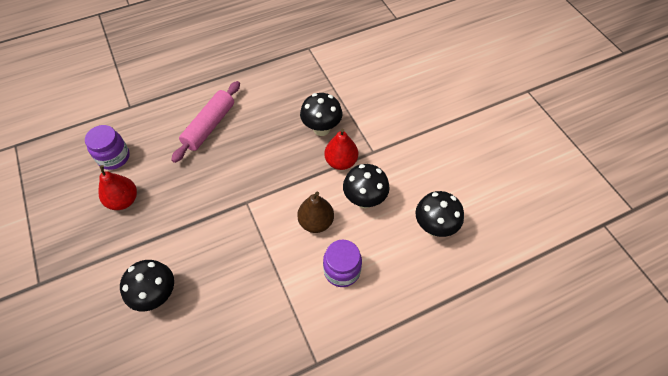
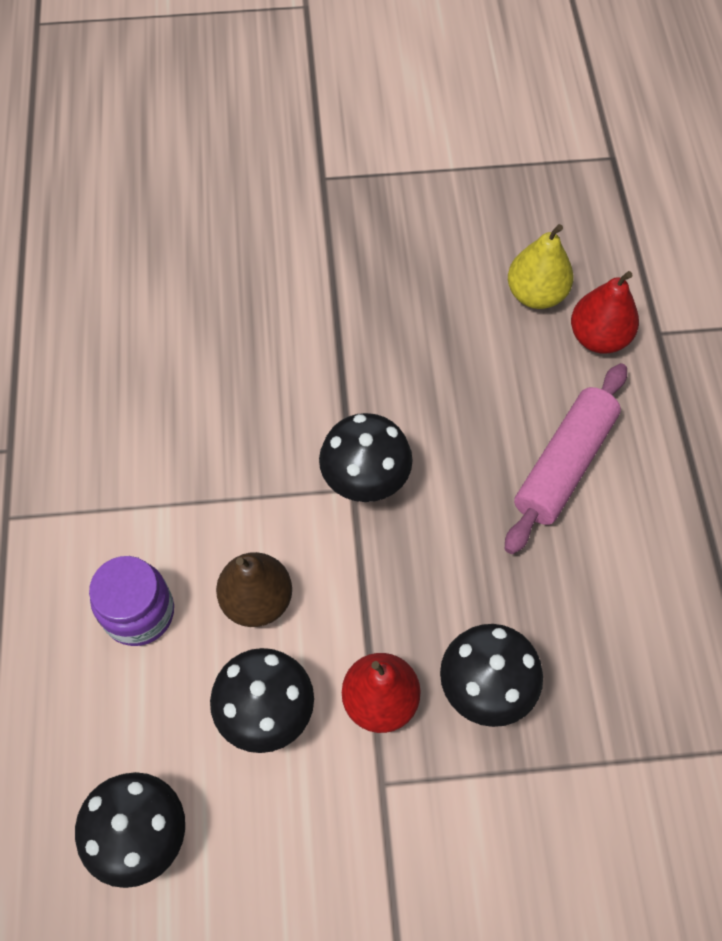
camera: 110 degrees right, 5 degrees up
purple jar [85,125,130,170] -> yellow pear [508,224,574,309]
red pear [98,165,137,210] -> red pear moved to [571,271,639,353]
black mushroom [120,260,174,311] -> black mushroom moved to [319,413,413,502]
pink rolling pin [171,81,240,163] -> pink rolling pin turned 75 degrees clockwise [505,363,627,554]

